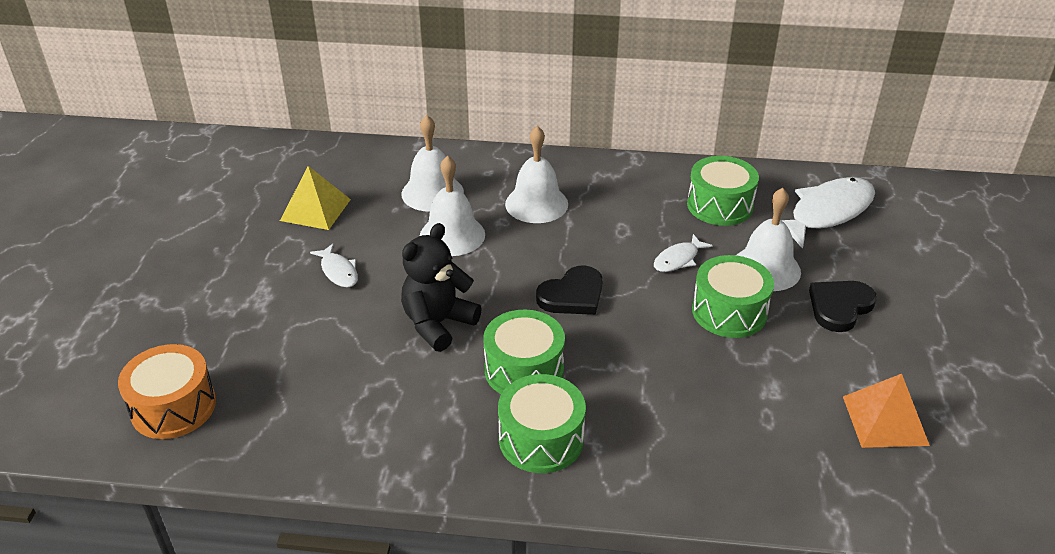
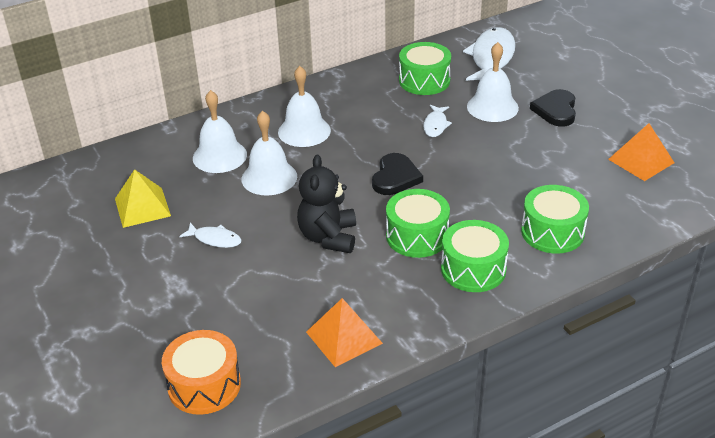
camera: 35 degrees left, 0 degrees up
green drum [692,255,774,338] -> green drum moved to [521,185,589,254]
none -> orange pyramid [306,298,383,367]

